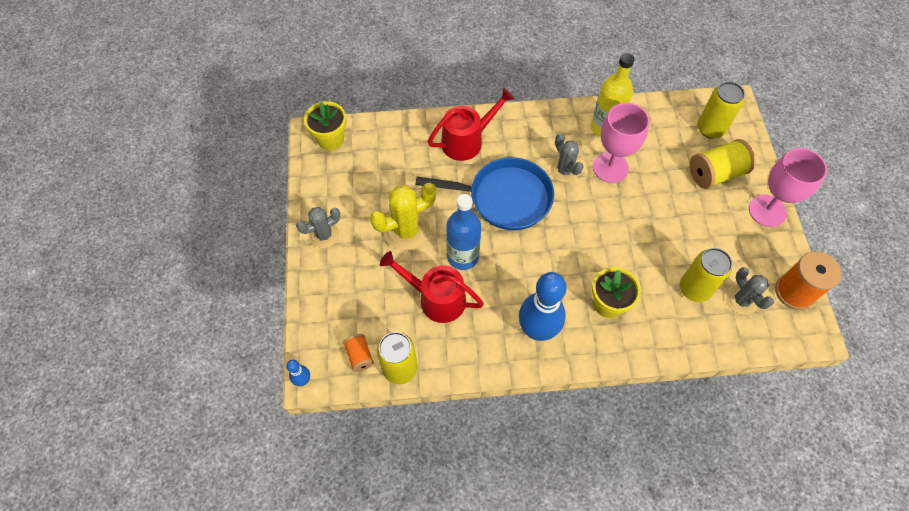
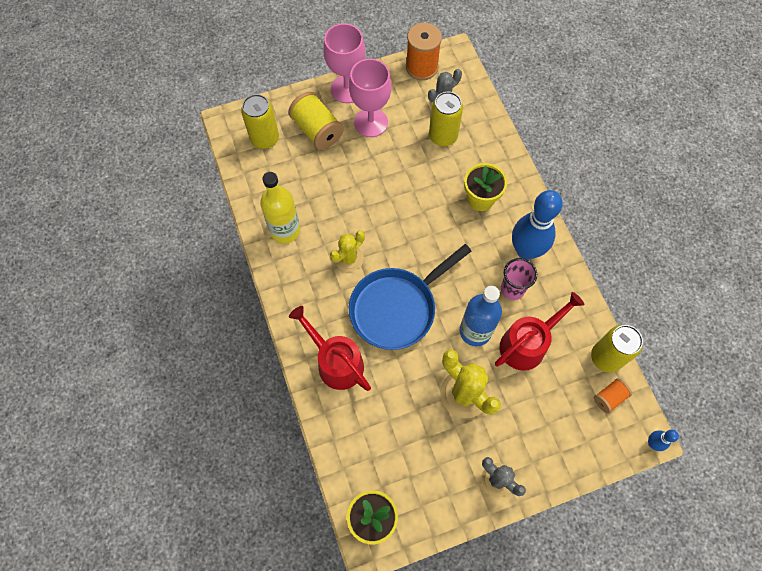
camera: 105 degrees left, 5 degrees up
red watering can [380,251,484,323] -> red watering can turned 135 degrees counterclockwise [495,292,585,371]
blue pan [415,157,554,230] -> blue pan turned 120 degrees counterclockwise [349,244,471,350]
grey cactus [551,133,584,183] -> yellow cactus [330,230,365,272]
pink goblet [593,103,650,183] -> pink goblet moved to [349,59,392,137]
none -> pink cup [501,258,537,300]

